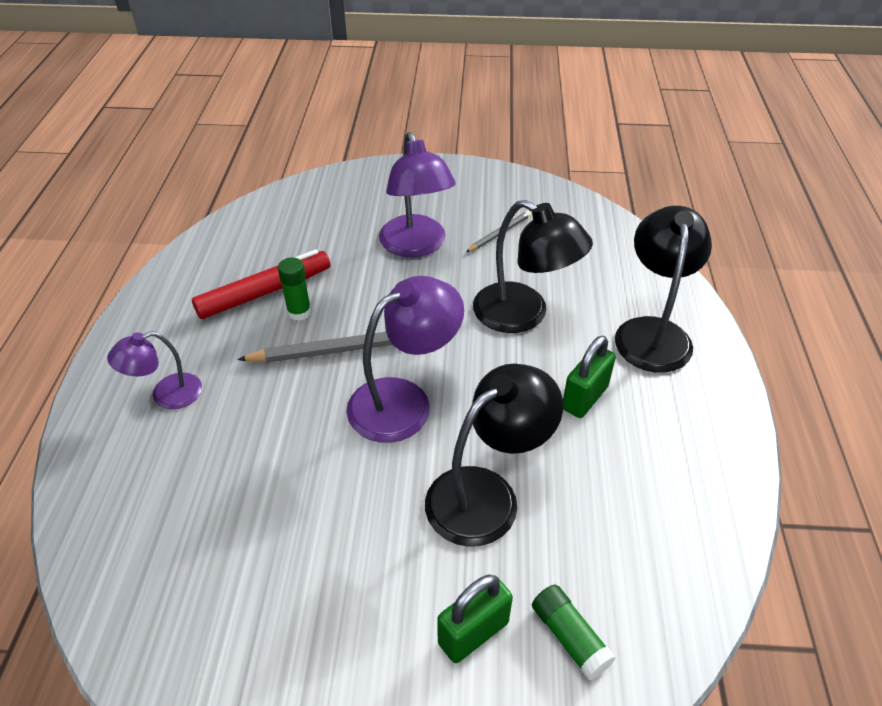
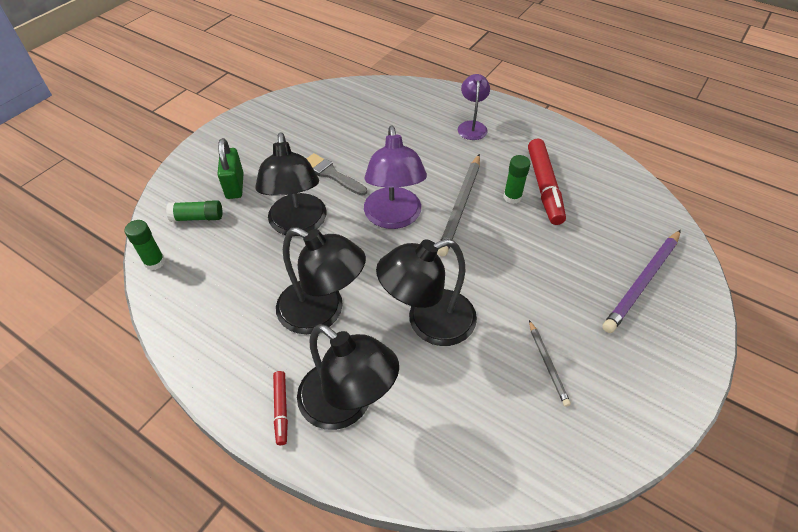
camera: 120 degrees right, 5 degrees up
purple lamp [379,132,456,257] -> none
green padlock [563,336,616,418] -> black lamp [276,227,366,334]
none -> green glue stick [125,220,165,270]
none -> red marker [273,371,288,445]
none -> grey brush [307,153,367,196]
none -> purple pencil [602,230,681,333]

